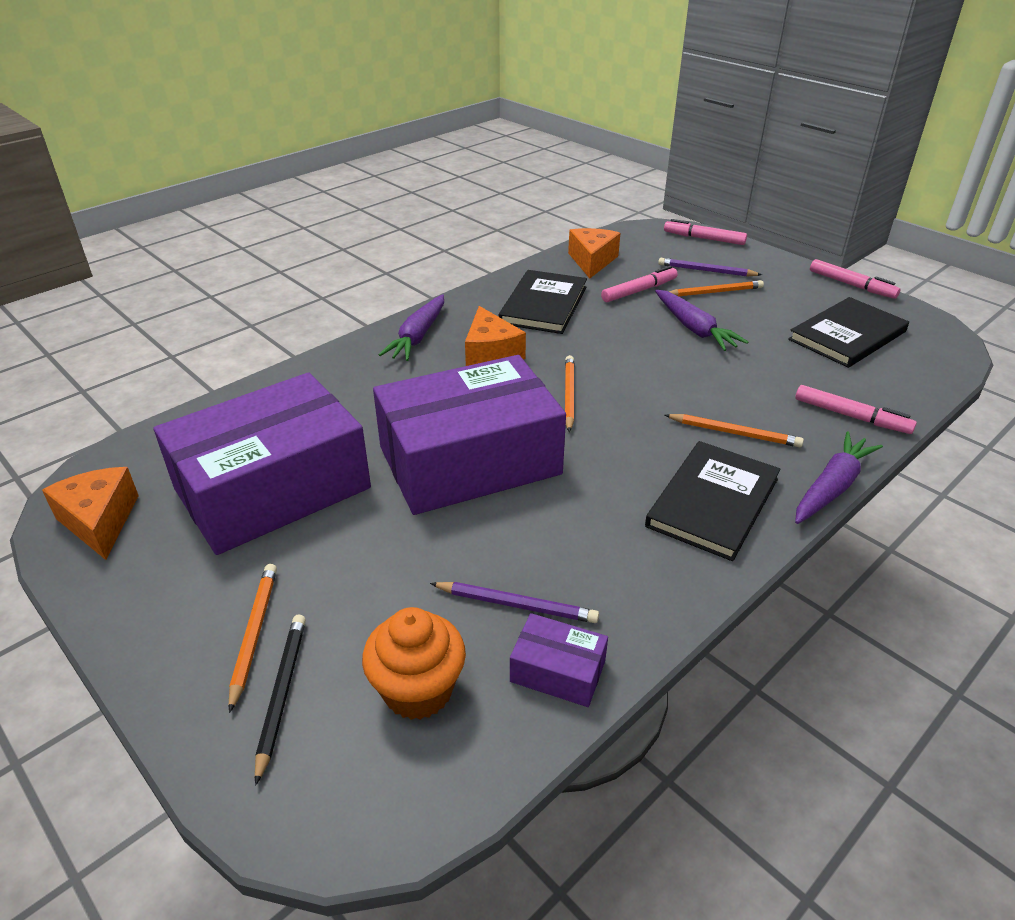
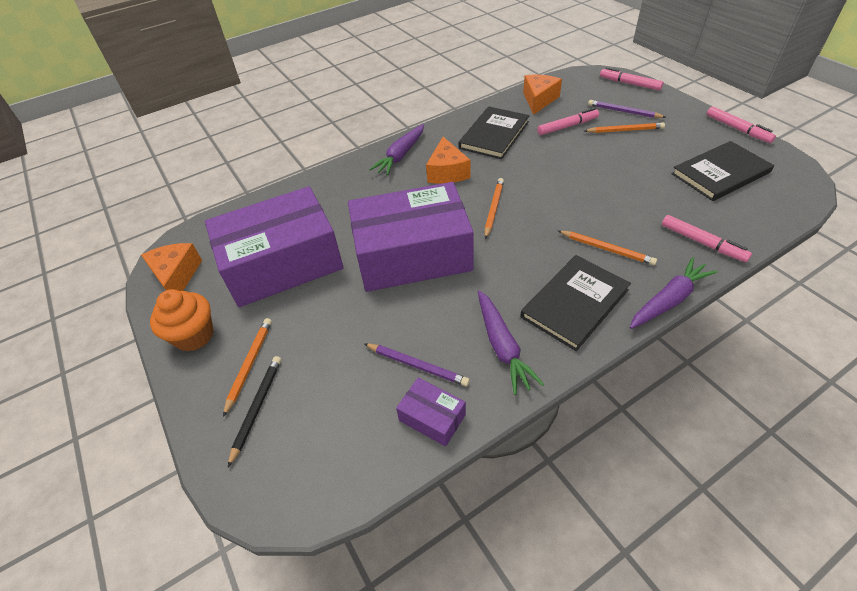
camera: 15 degrees right, 10 degrees up
orange cupcake [362,607,466,720] -> orange cupcake moved to [150,289,214,351]
purple carrot [655,290,749,351] -> purple carrot moved to [478,290,544,395]

